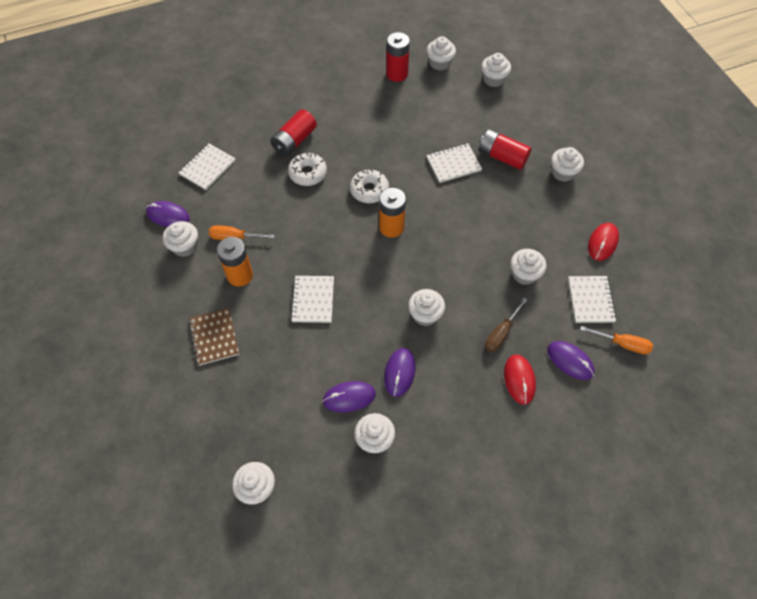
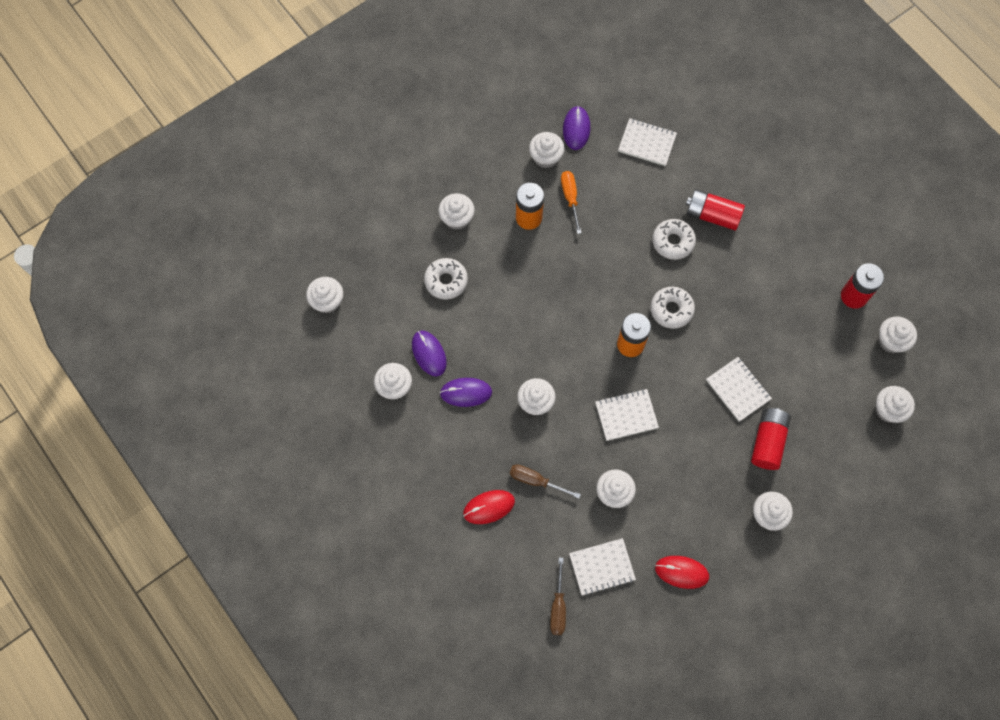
camera: 75 degrees right, 10 degrees up
brown notebook [189,308,239,365] -> white cupcake [438,193,475,230]
white notebook [290,276,334,323] -> white notebook moved to [595,389,659,441]
purple mouse [547,341,595,380] -> none
orange screwdriver [580,326,653,354] -> brown screwdriver [550,558,566,635]
none -> white donut [424,258,468,300]

